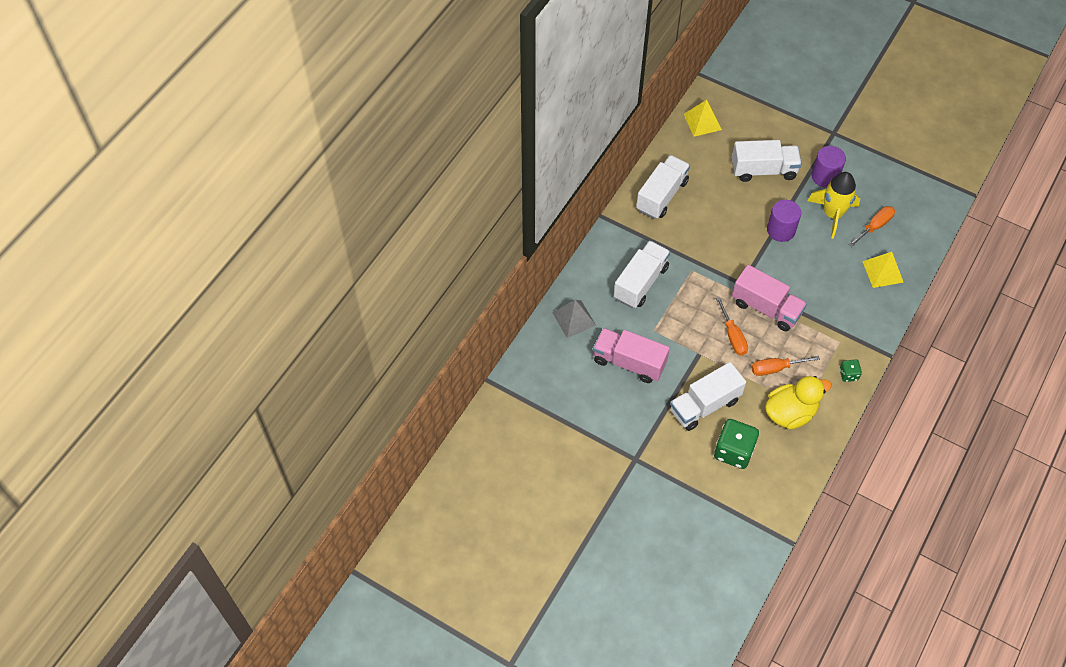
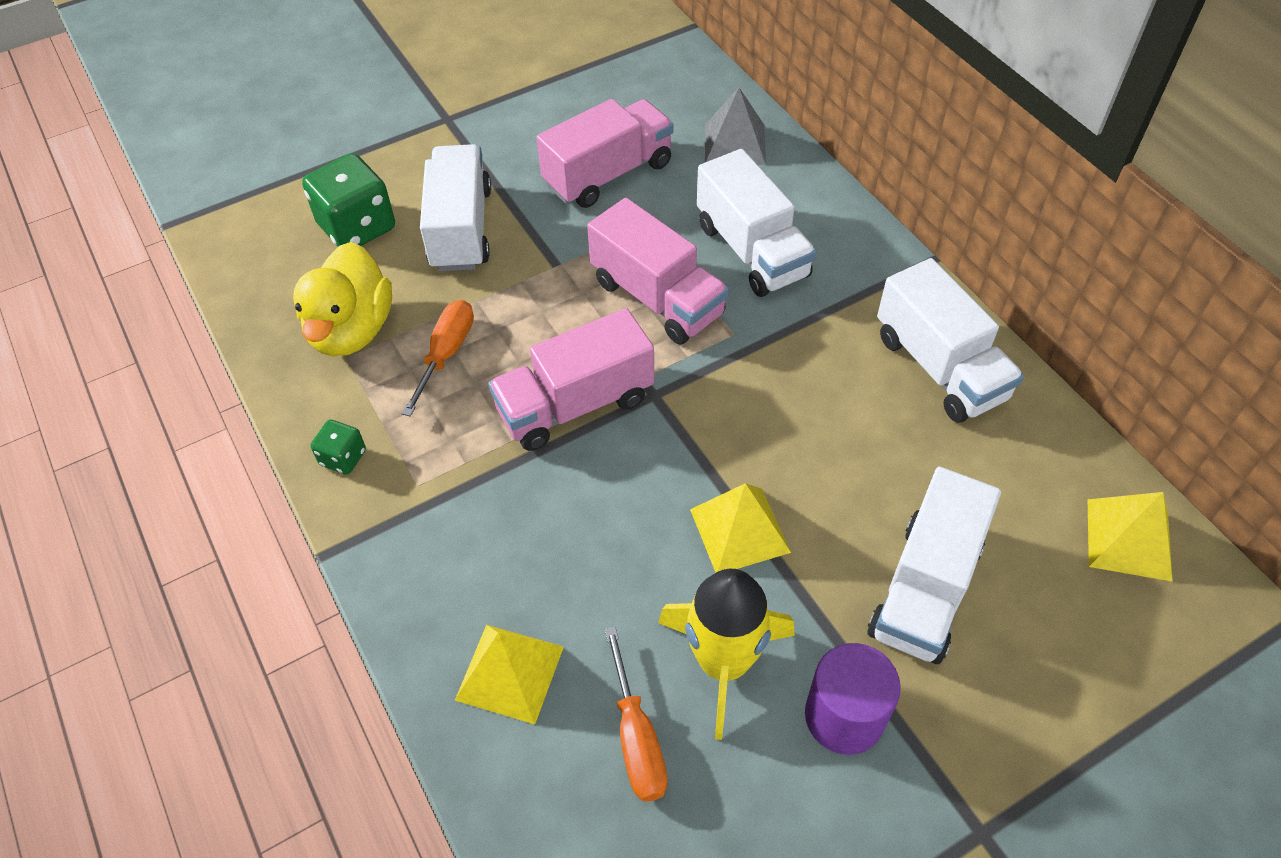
camera: 120 degrees right, 5 degrees down
orange screwdriver [716,297,748,355] -> none
purple cylinder [767,200,801,242] -> yellow pyramid [690,483,791,572]
none -> pink truck [587,198,729,345]

